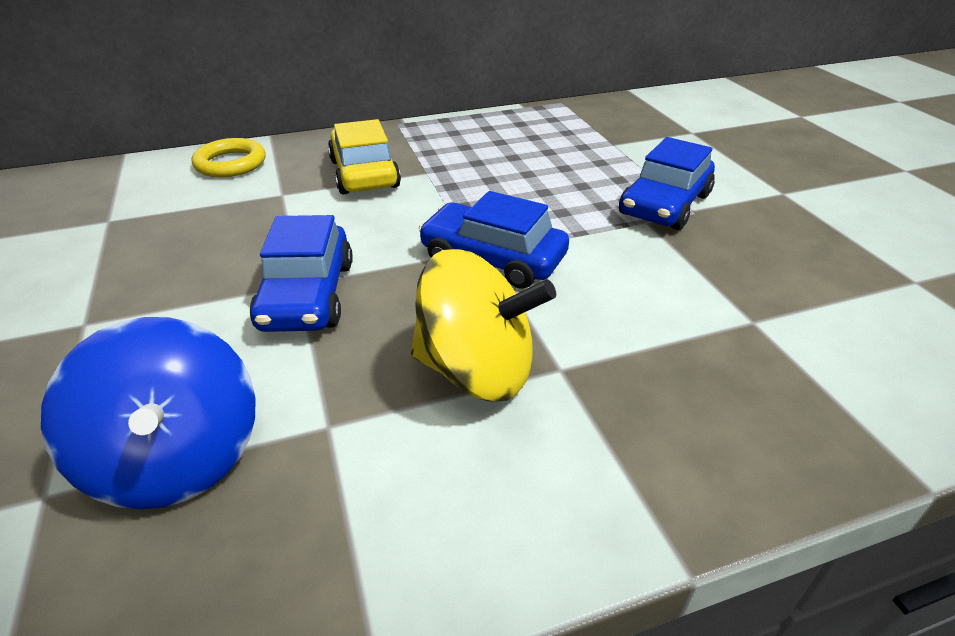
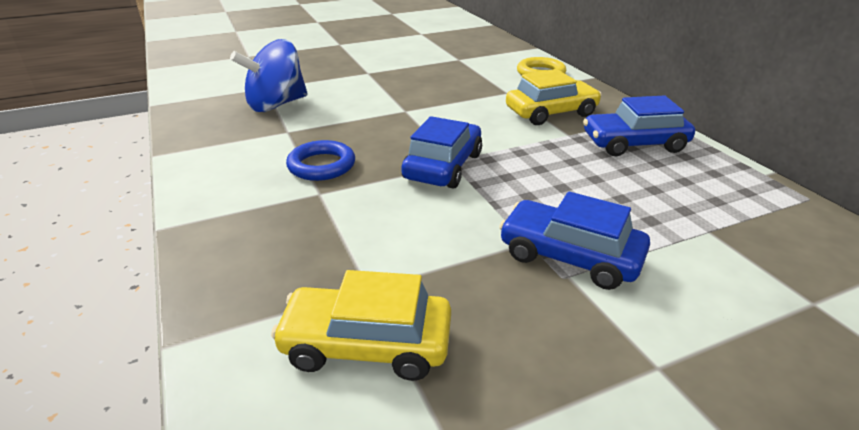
camera: 85 degrees right, 5 degrees down
blue car [250,215,353,332] -> blue car moved to [583,96,695,156]
yellow spinning top [411,249,556,402] -> blue ring [286,140,355,181]
none -> yellow car [271,270,451,381]

